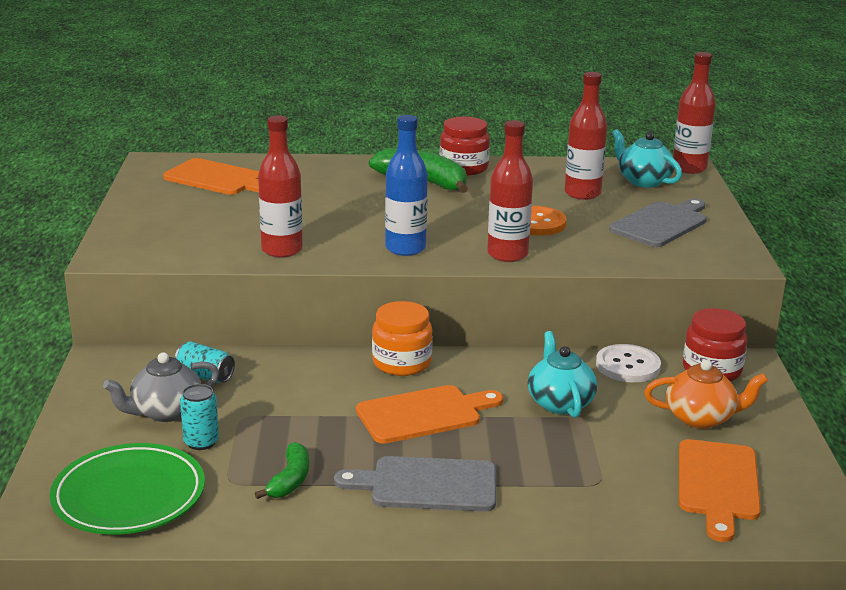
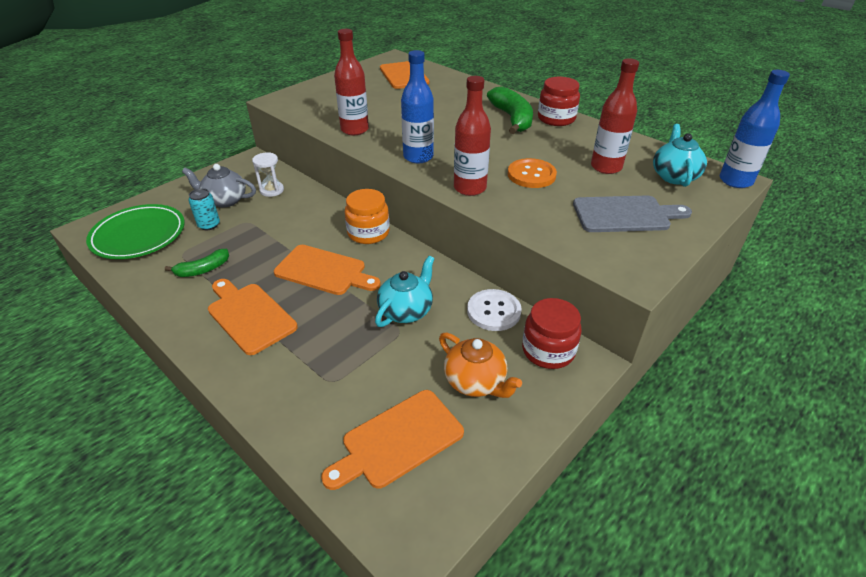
camera: 45 degrees right, 15 degrees up
turquoise can [175,341,235,383] -> white hourglass [252,152,284,197]
grey cutting board [334,456,496,511] -> orange cutting board [208,279,298,355]
red bottle [673,52,716,174] -> blue bottle [720,70,790,188]

